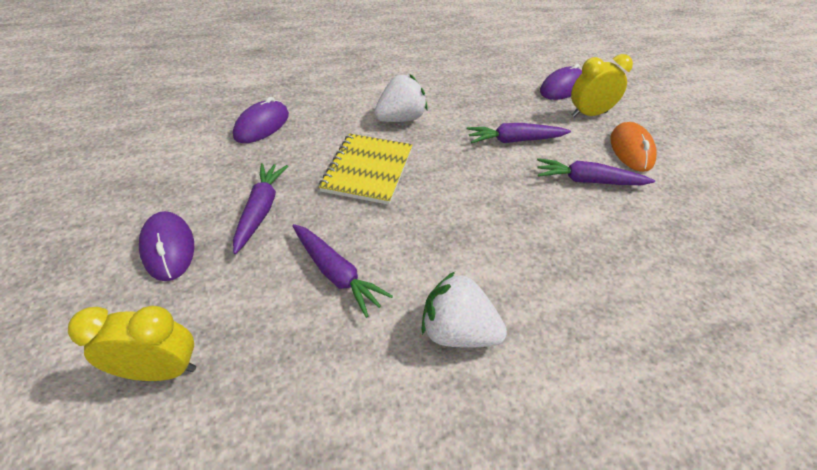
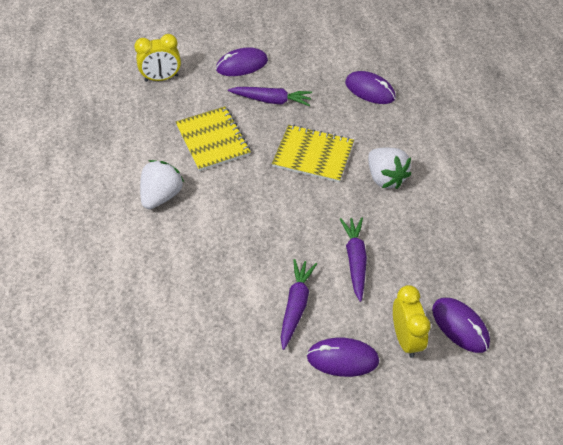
camera: 95 degrees right, 5 degrees up
yellow clock [68,306,196,381] -> yellow clock turned 75 degrees clockwise [134,34,181,82]
purple carrot [292,224,393,318] -> yellow notebook [175,106,251,171]
orange mouse [610,122,657,172] -> purple mouse [307,338,379,377]

